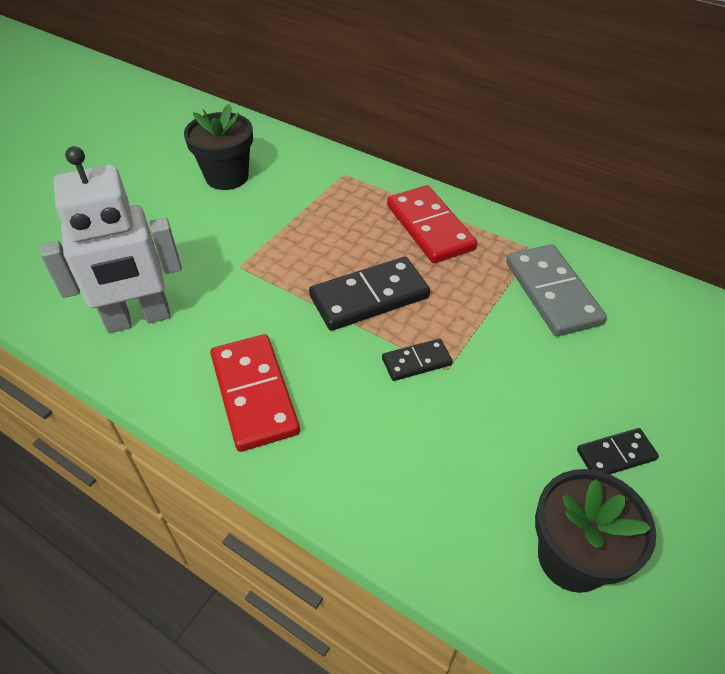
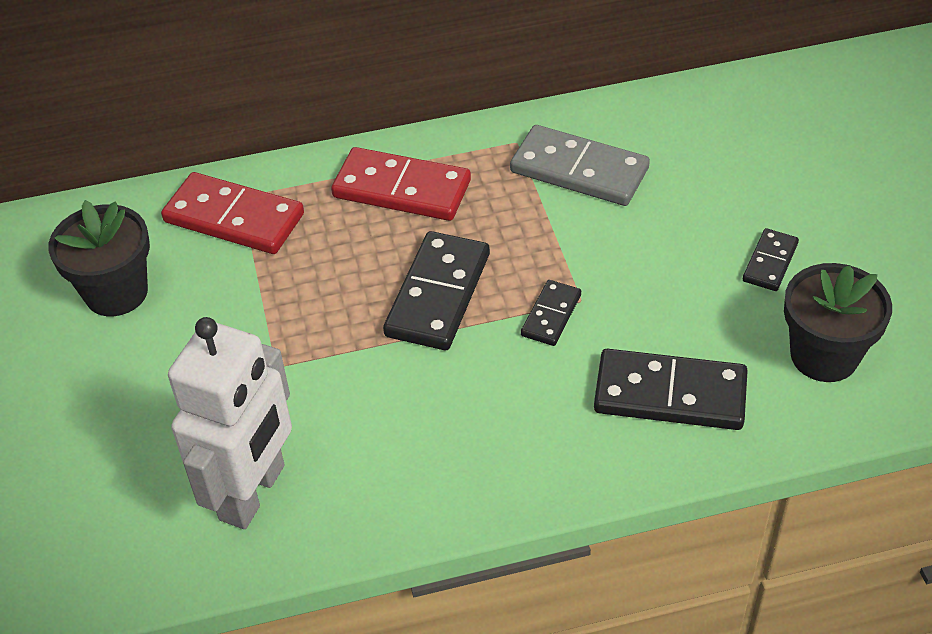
camera: 45 degrees left, 0 degrees up
red domino [210,334,300,452] -> red domino moved to [161,172,304,254]
none -> black domino [594,349,748,430]

